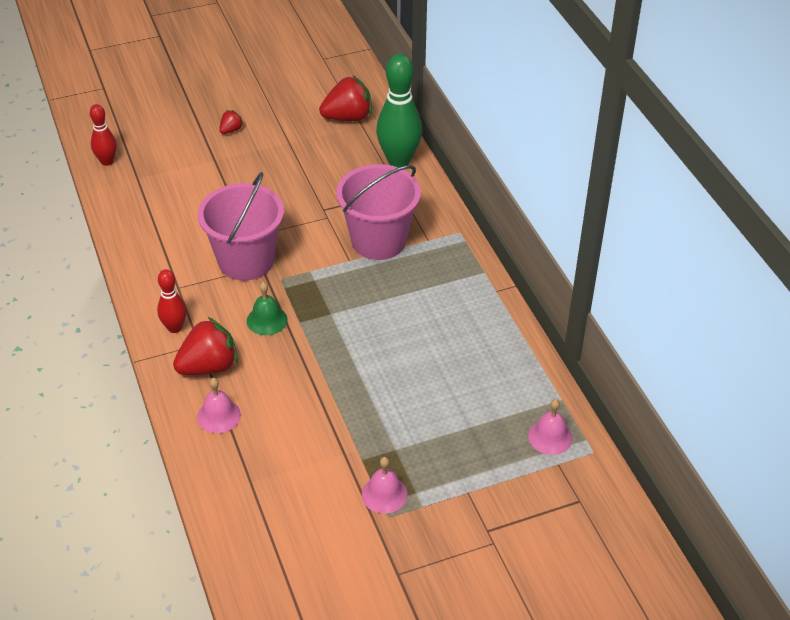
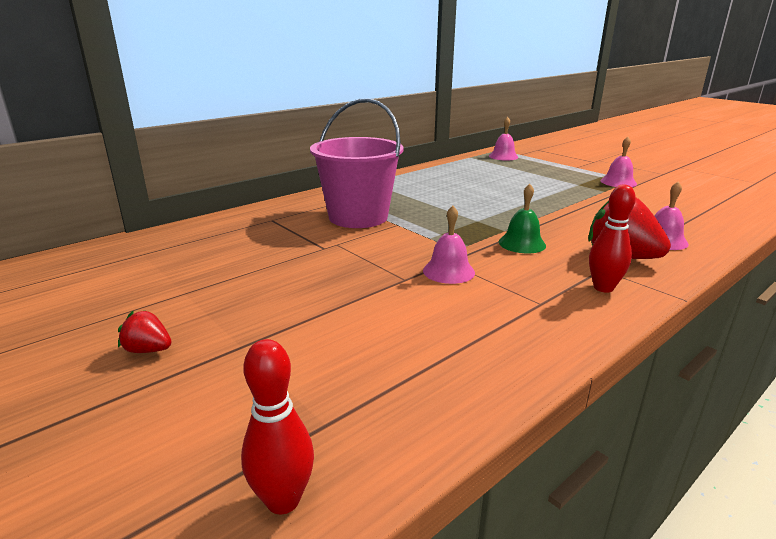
camera: 110 degrees left, 20 degrees down
pink bucket [198,172,284,281] -> pink bell [423,206,475,284]
red strawberry [319,76,372,121] -> none
green bowling pin [376,54,422,167] -> none

